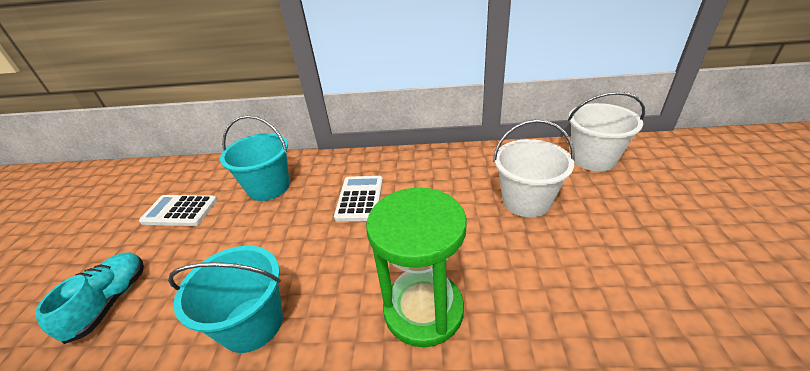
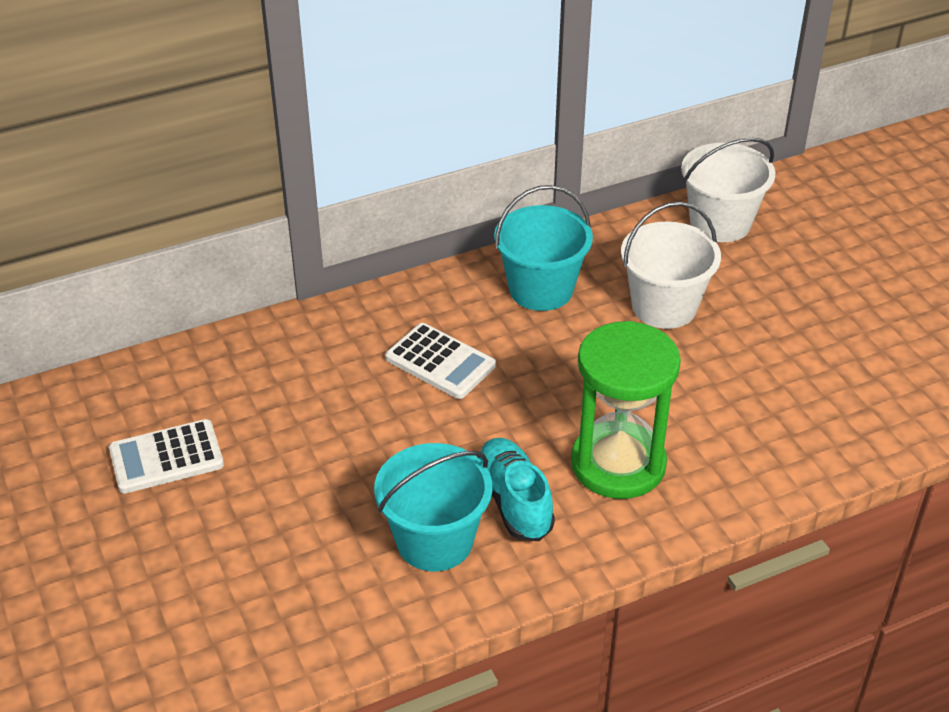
camera: 30 degrees left, 5 degrees up
turquoise shoe [35,252,144,344] -> turquoise shoe moved to [477,438,555,541]
turquoise bucket [220,115,290,201] -> turquoise bucket moved to [494,185,593,311]
white calculator [334,176,383,222] -> white calculator turned 150 degrees clockwise [385,323,496,399]

